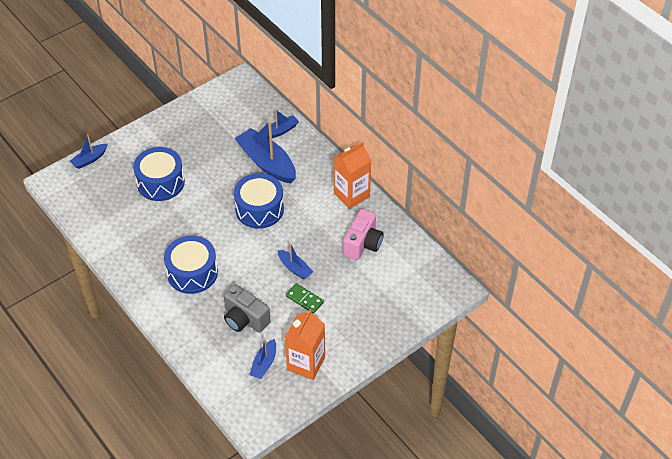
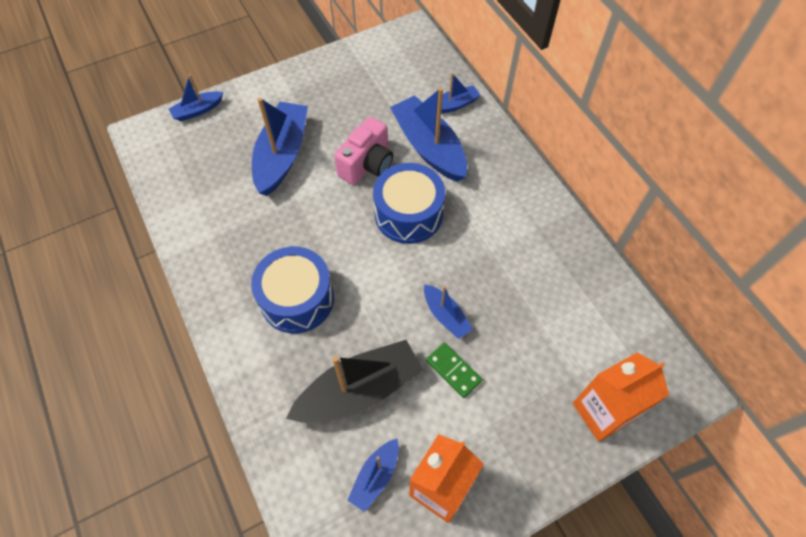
camera: 10 degrees right, 10 degrees up
blue drum [133,147,185,201] -> blue boat [252,97,308,196]
grey camera [224,284,271,333] -> black boat [286,340,423,423]
orange carton [333,142,371,209] -> orange carton moved to [573,352,669,442]
pink camera [343,209,384,260] -> pink camera moved to [334,117,393,185]

